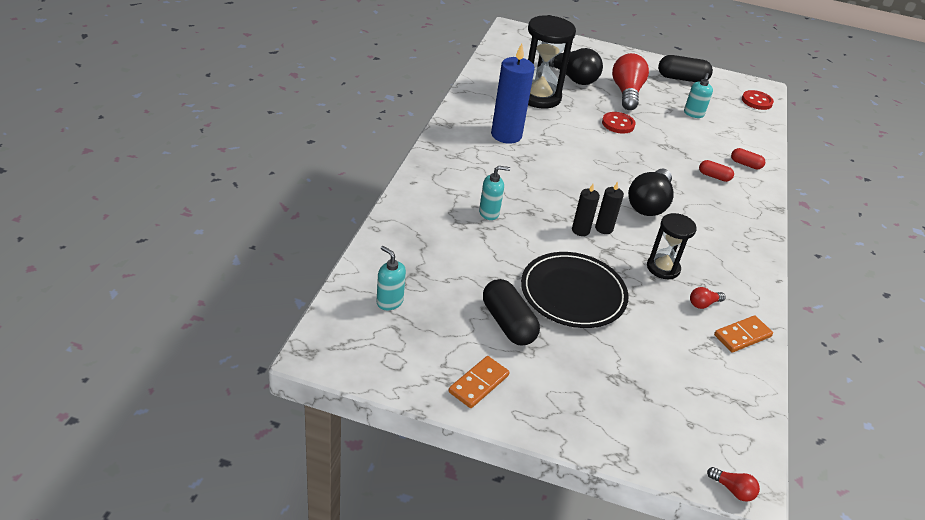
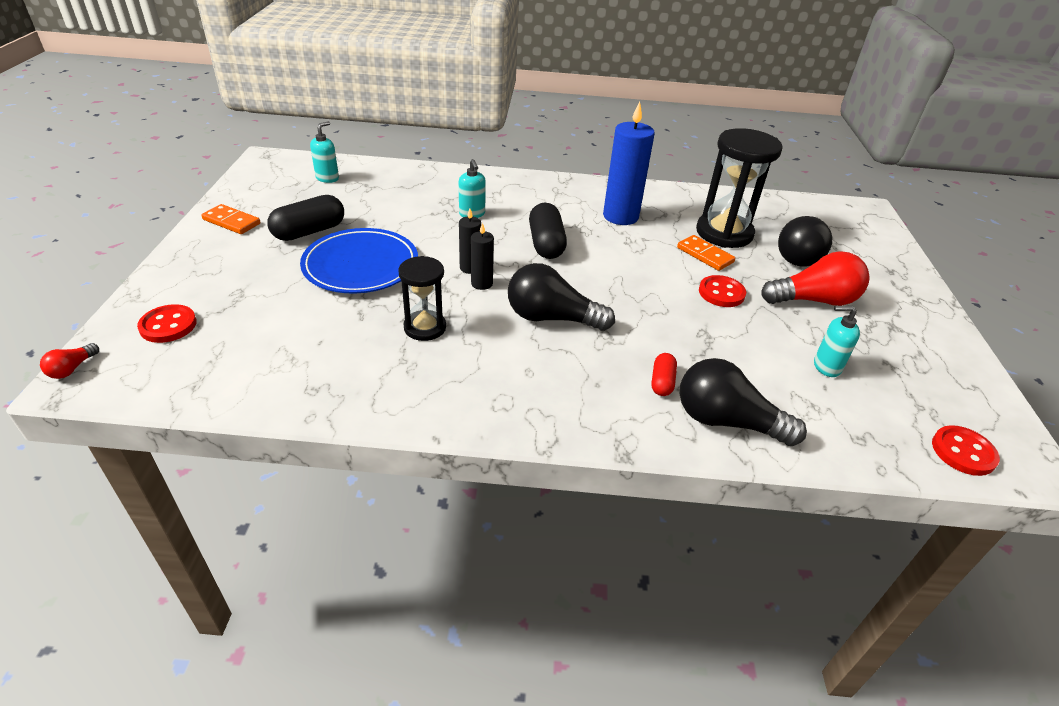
camera: 80 degrees right, 0 degrees up
black plate [521,252,628,328] -> blue plate [300,228,418,294]
black capsule [658,55,713,82] -> black capsule moved to [529,203,567,259]
red light bulb [690,287,726,309] -> none
orange domino [714,315,773,352] -> orange domino moved to [677,235,735,271]
red capsule [731,148,765,169] -> black light bulb [680,358,807,446]
none -> red button [137,304,197,343]

